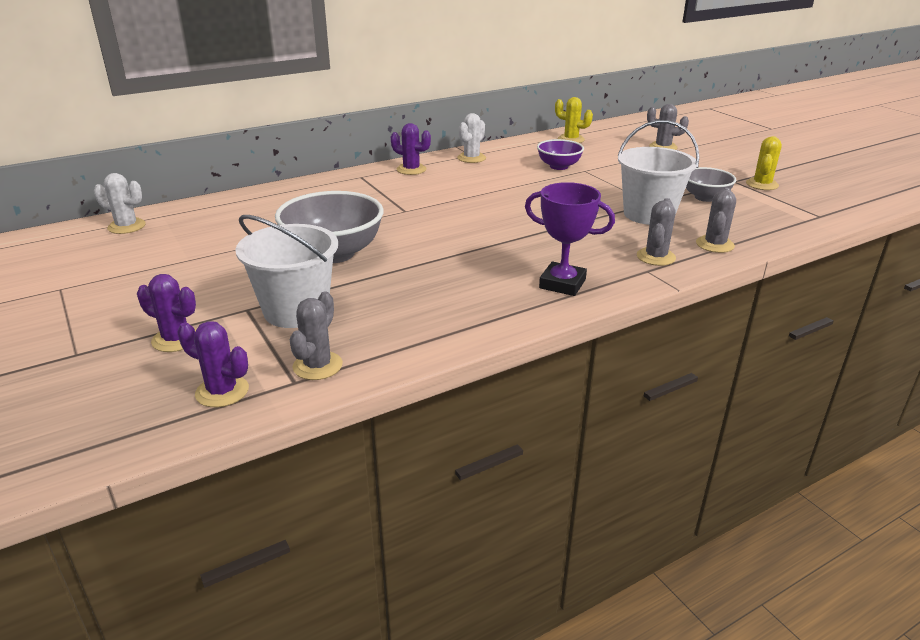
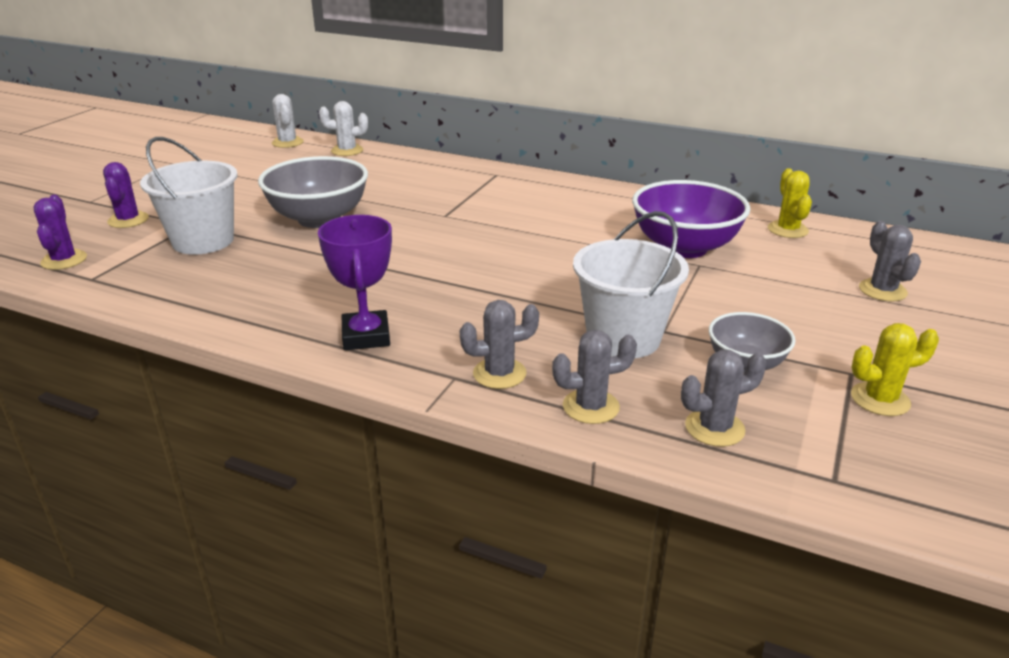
camera: 55 degrees right, 0 degrees up
grey cactus [289,291,343,380] -> grey cactus moved to [681,349,767,447]
purple cactus [391,123,431,175] -> none
white cactus [457,113,486,163] -> white cactus moved to [319,101,368,156]
purple bowl [537,139,584,170] -> purple bowl [632,180,750,258], size x1.74

